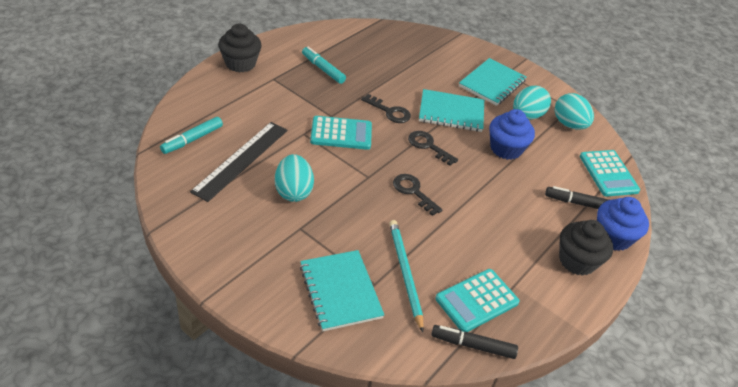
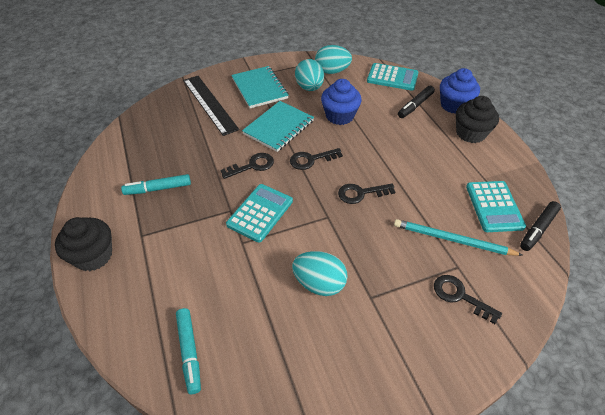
camera: 55 degrees left, 5 degrees up
black ruler [190,122,288,202] -> black ruler moved to [183,76,239,136]
turquoise notebook [300,250,384,331] -> black key [434,275,502,324]

